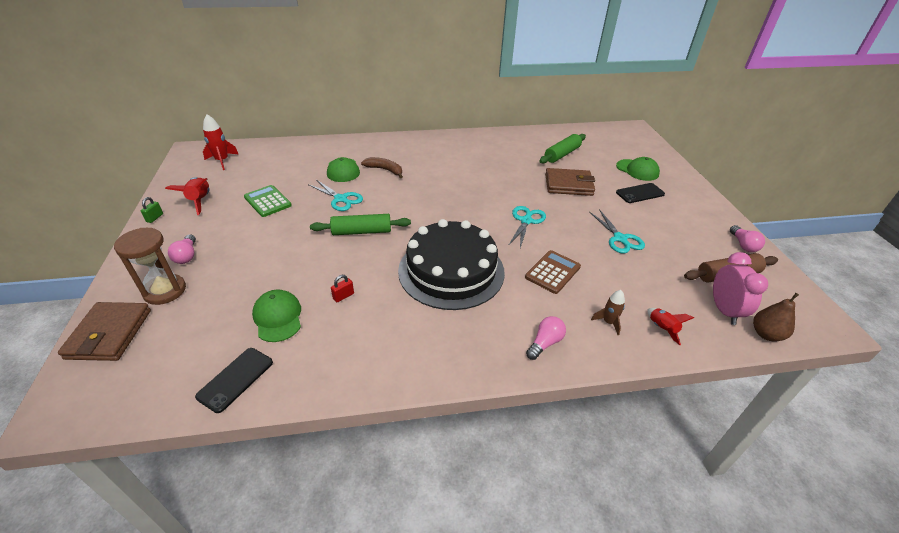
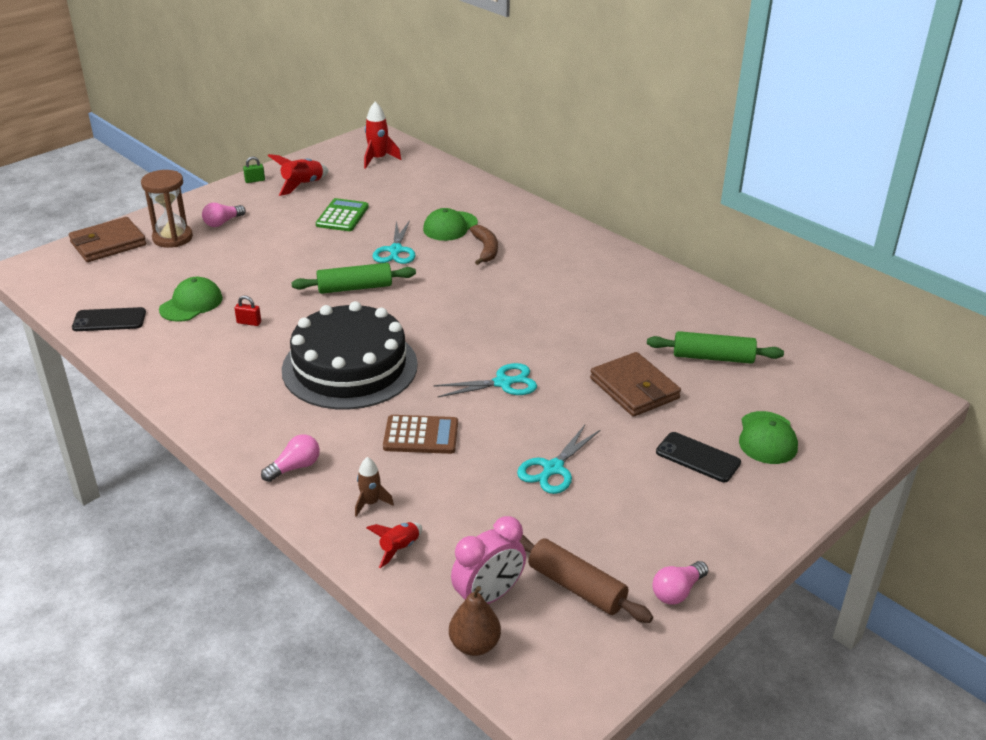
camera: 55 degrees right, 5 degrees down
green rolling pin [310,214,411,235] -> green rolling pin turned 60 degrees counterclockwise [291,263,416,294]
pink light bulb [526,316,566,360] -> pink light bulb turned 45 degrees counterclockwise [261,434,320,482]

